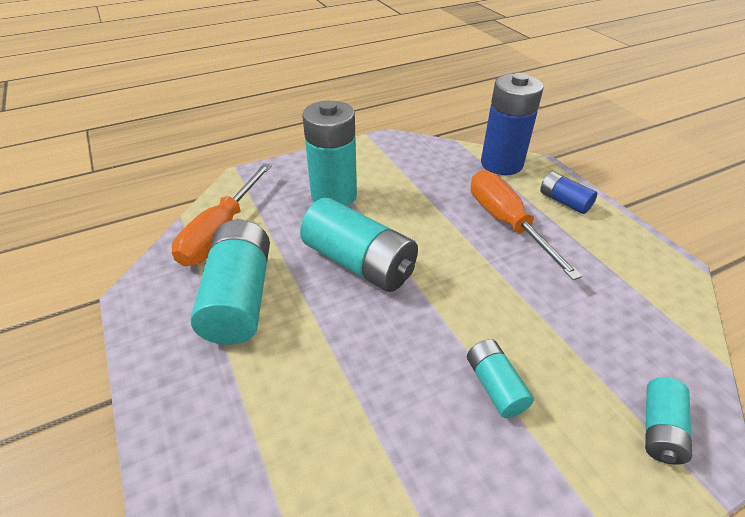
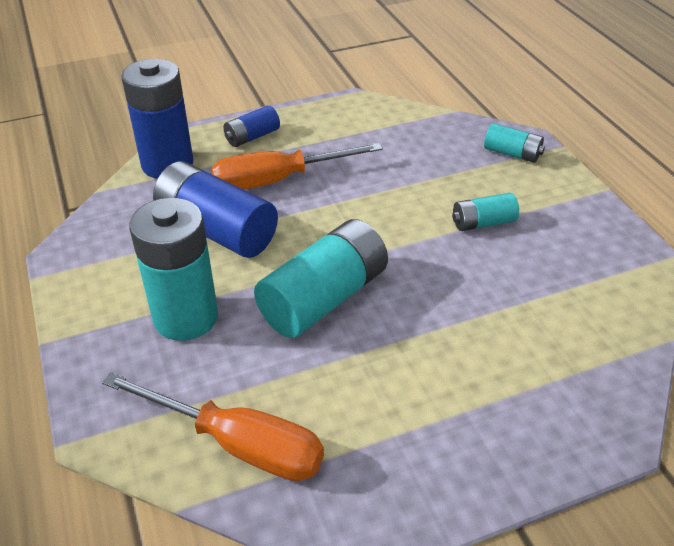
camera: 85 degrees left, 0 degrees up
turquoise battery [191,220,270,345] -> none
none -> blue battery [153,161,278,258]

